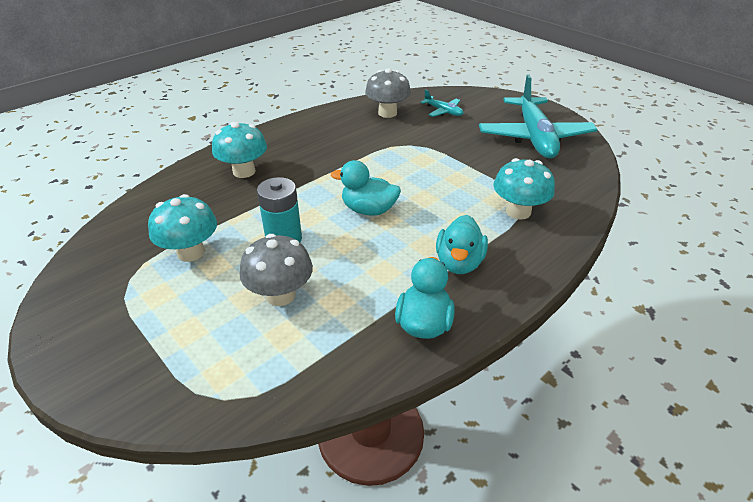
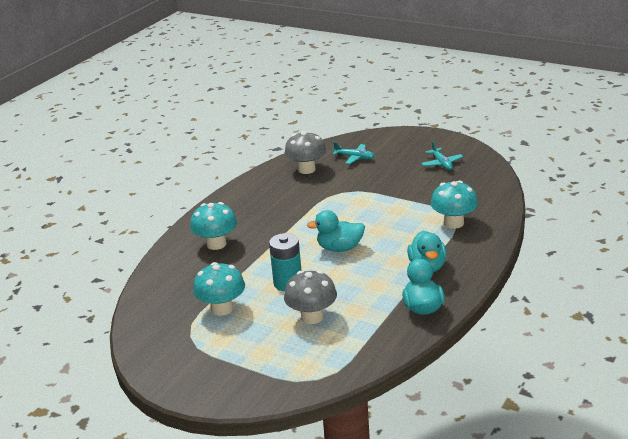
camera: 15 degrees left, 10 degrees down
turquoise plane [479,75,598,158] -> turquoise plane [421,141,463,170], size x0.44

